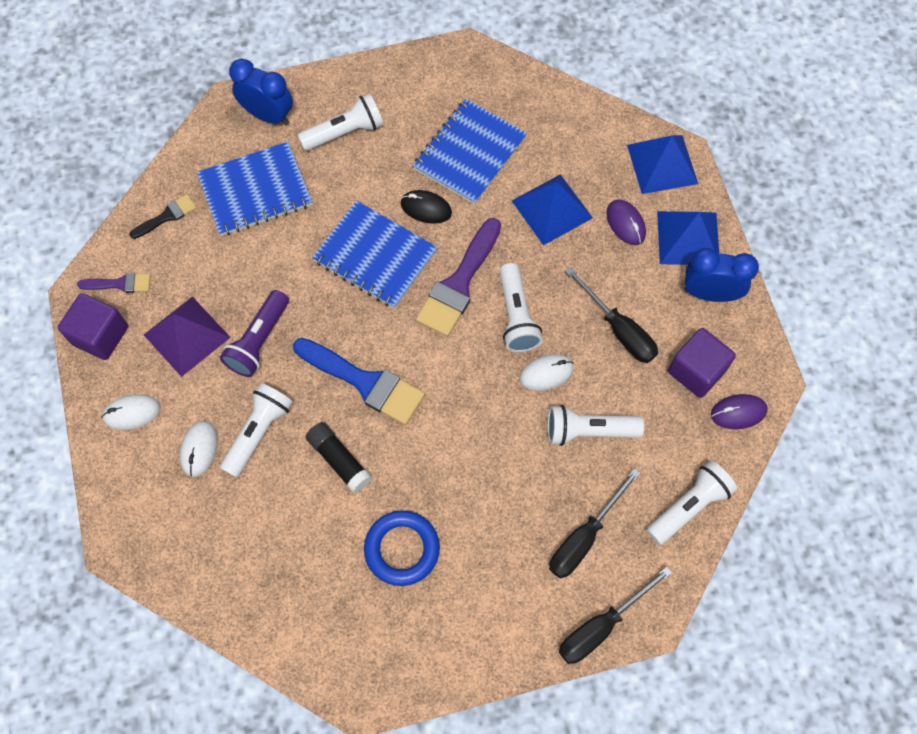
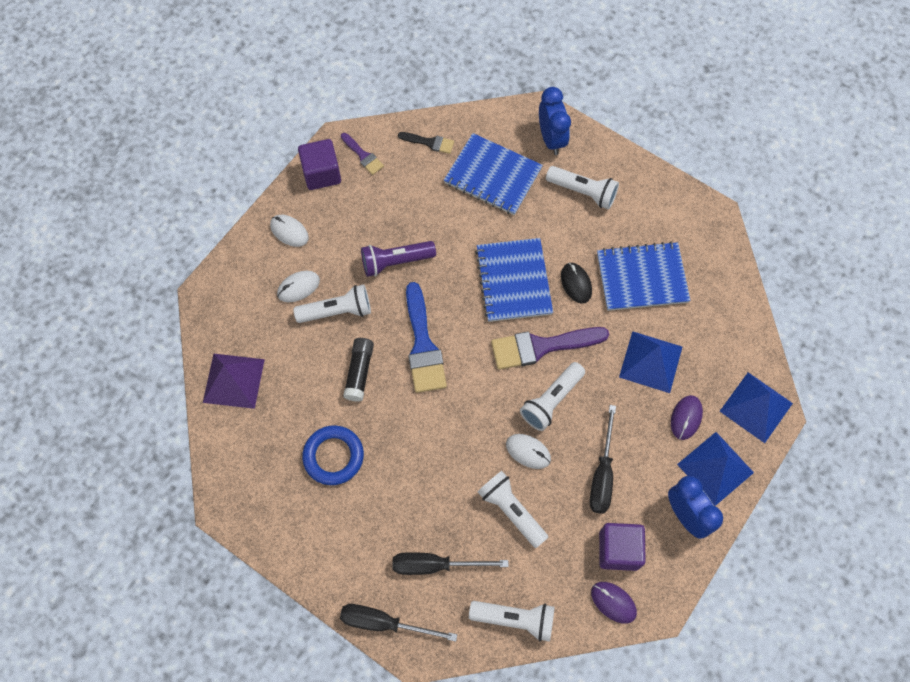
camera: 50 degrees right, 0 degrees up
purple pyramid [144,296,231,377] -> purple pyramid moved to [203,354,265,409]

